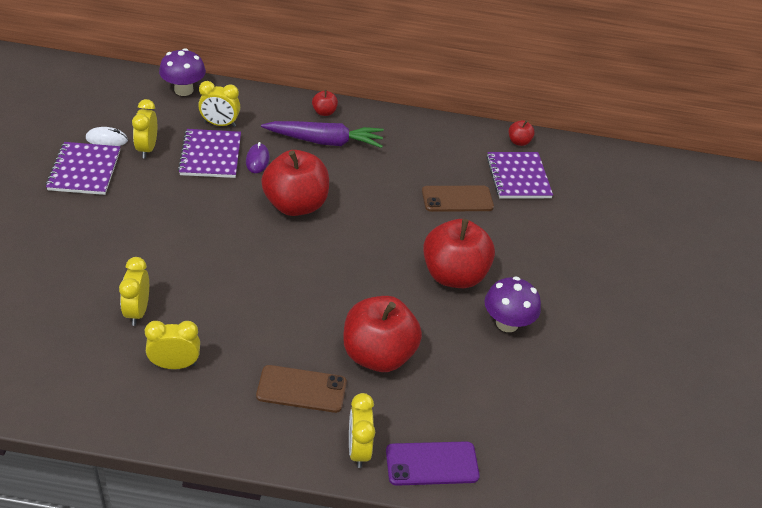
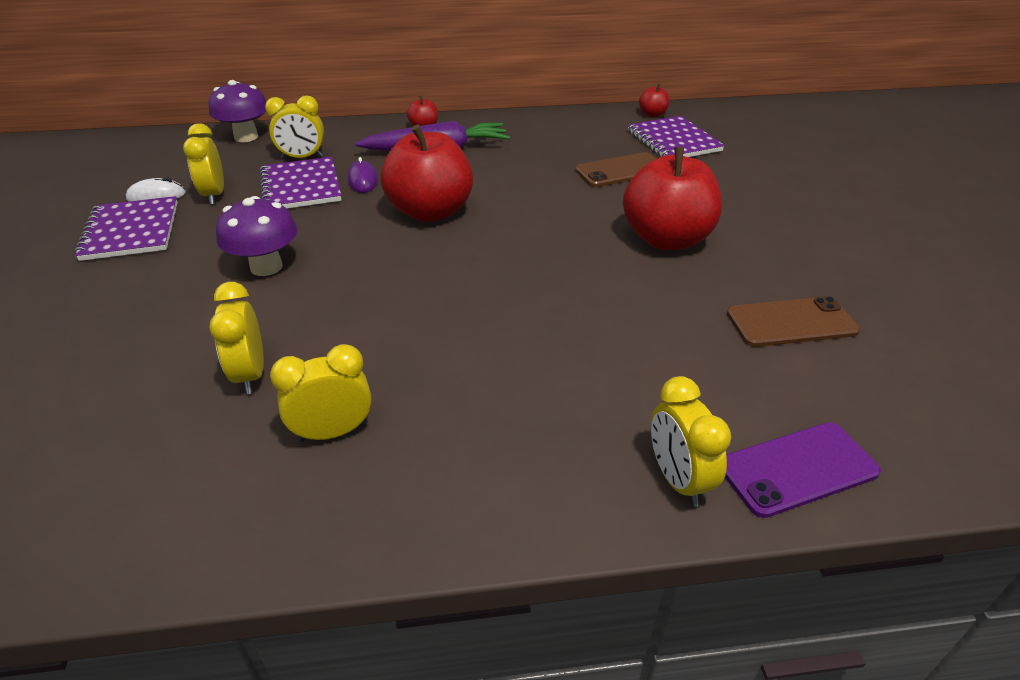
camera: 10 degrees left, 5 degrees down
brown phone [256,365,347,413] -> brown phone moved to [727,296,860,347]
red apple [343,296,422,372] -> none
purple mushroom [485,276,541,332] -> purple mushroom moved to [216,196,297,276]

